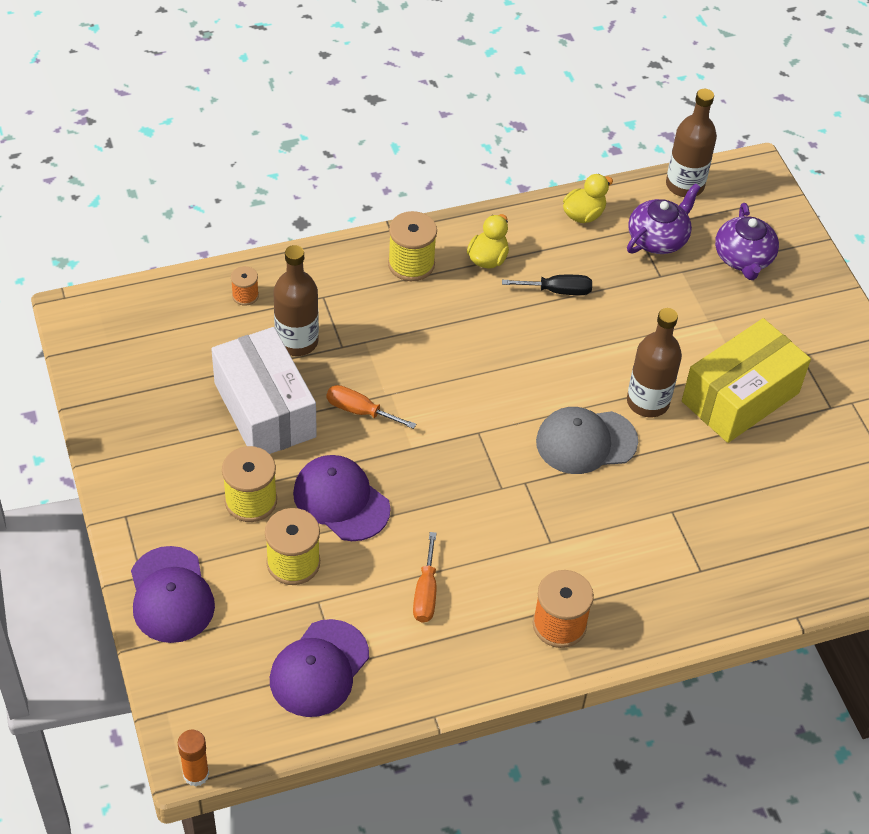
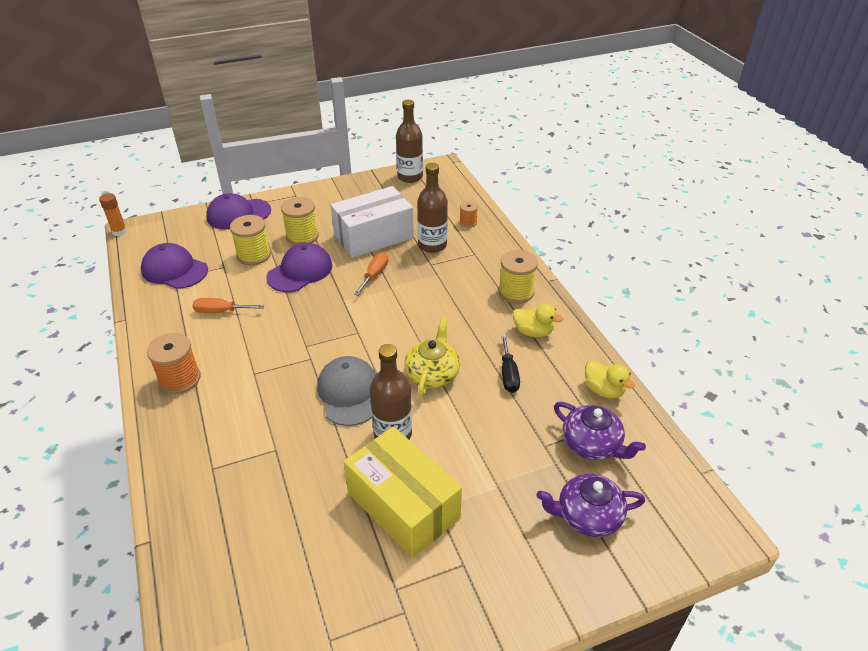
camera: 90 degrees right, 10 degrees down
brown bottle [666,89,717,197] -> brown bottle moved to [396,100,423,183]
none -> yellow teapot [404,318,460,396]

